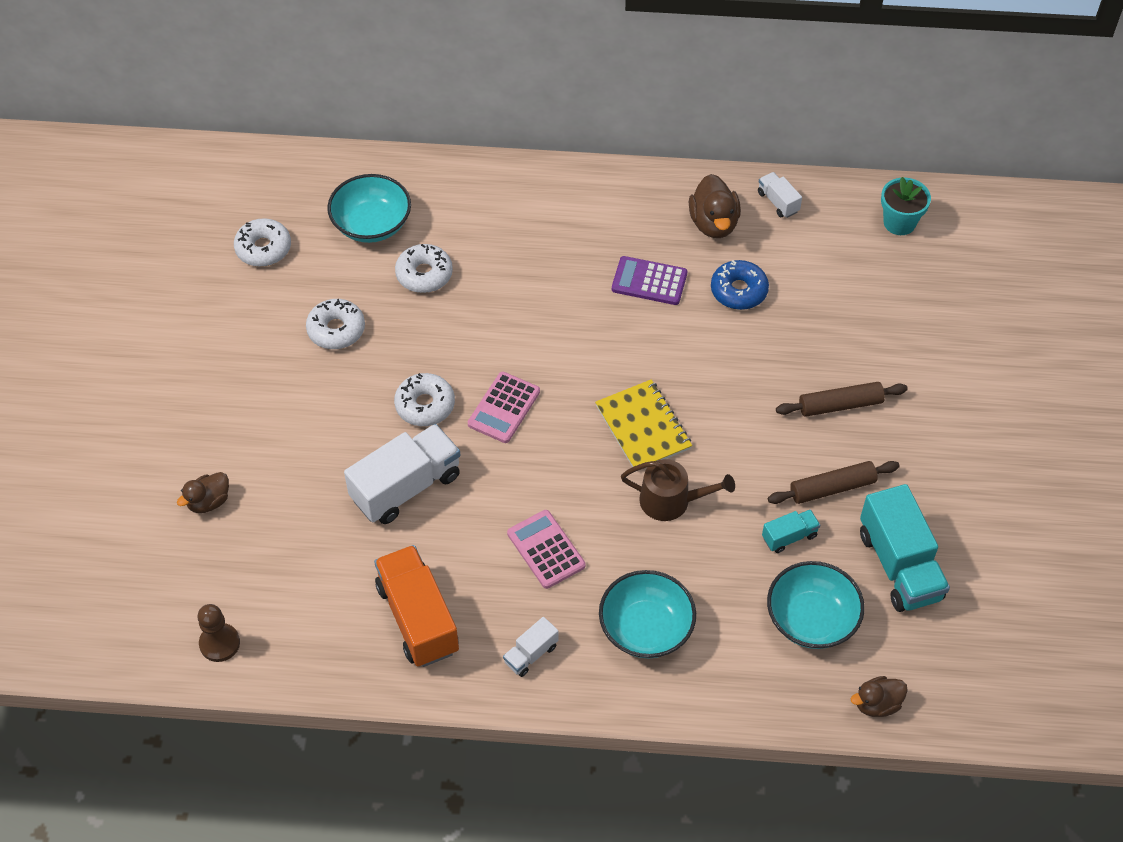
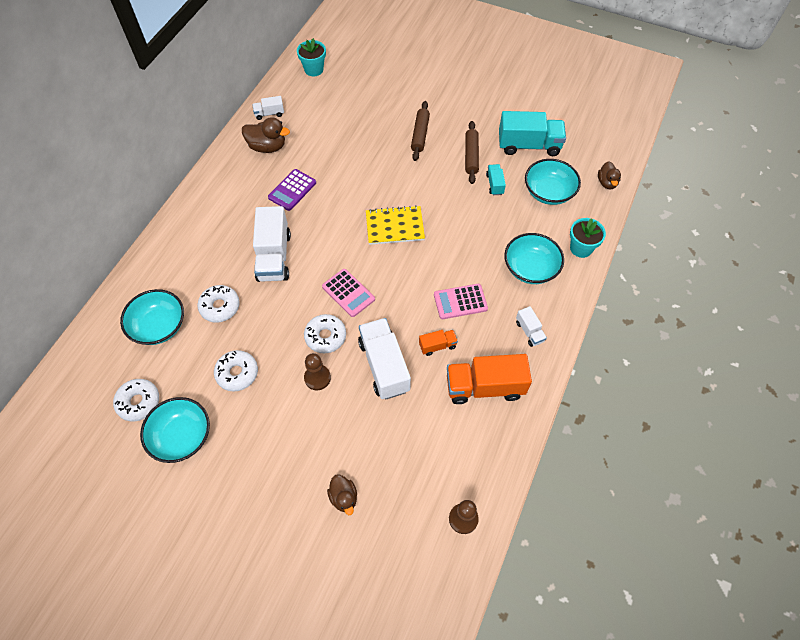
camera: 70 degrees left, 5 degrees up
brown watering can [621,459,735,521] -> none
blue donut [711,260,769,310] -> none
none -> turquoise bowl [140,397,210,463]
none -> white truck [253,206,291,282]
none -> brown pawn [304,353,331,390]
none -> orange truck [419,330,458,356]
none -> turquoise flower pot [570,218,606,258]

